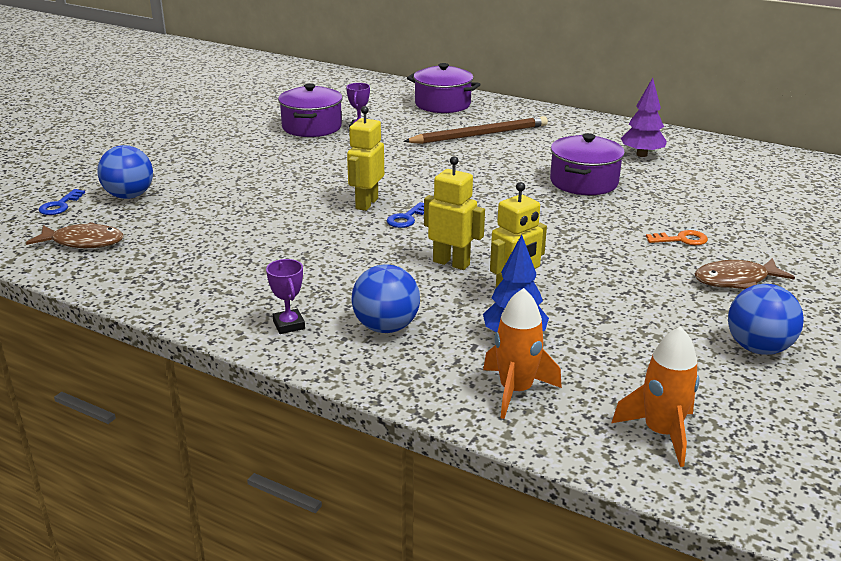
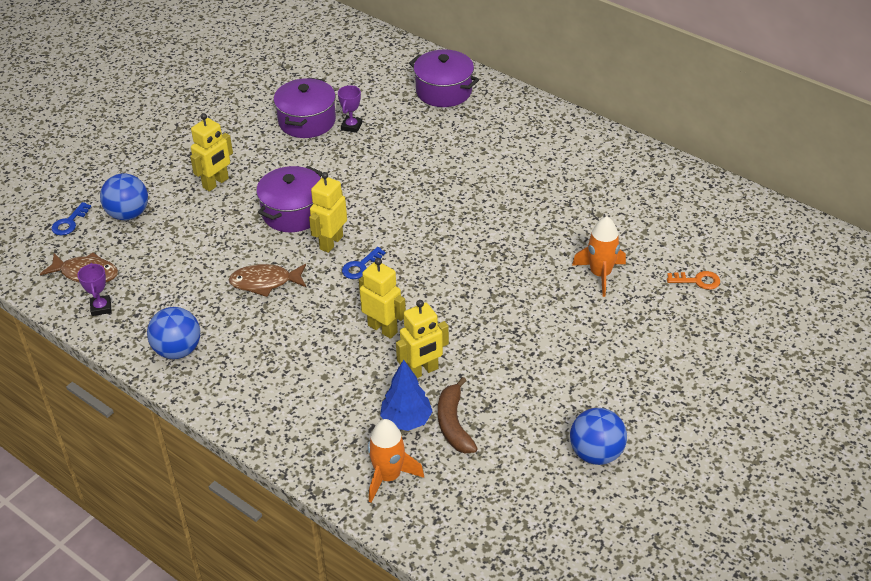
camera: 10 degrees right, 15 degrees up
purple trophy [266,259,305,334] -> purple trophy moved to [77,263,112,316]
blue ball [351,264,420,333] -> blue ball moved to [147,307,200,359]
brown pencil [403,116,548,144] -> none
purple pot [550,133,625,195] -> purple pot moved to [256,166,322,232]
orange rocket [612,326,699,467] -> orange rocket moved to [572,216,626,297]
purple tree [621,78,667,157] -> none
orange key [646,230,708,245] -> orange key moved to [667,271,720,290]
brown fish [695,258,795,289] -> brown fish moved to [228,264,306,297]
none -> yellow robot [190,113,233,192]
none -> brown banana [438,377,478,453]

